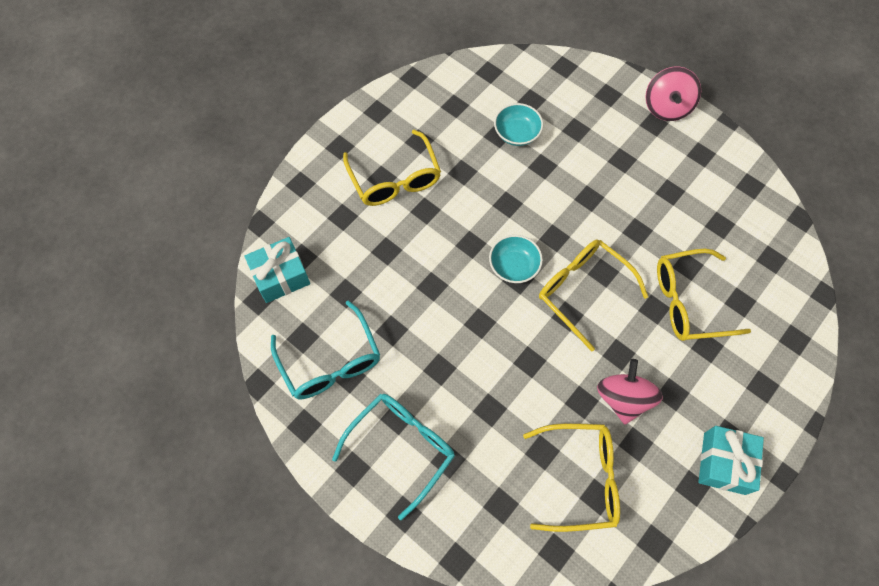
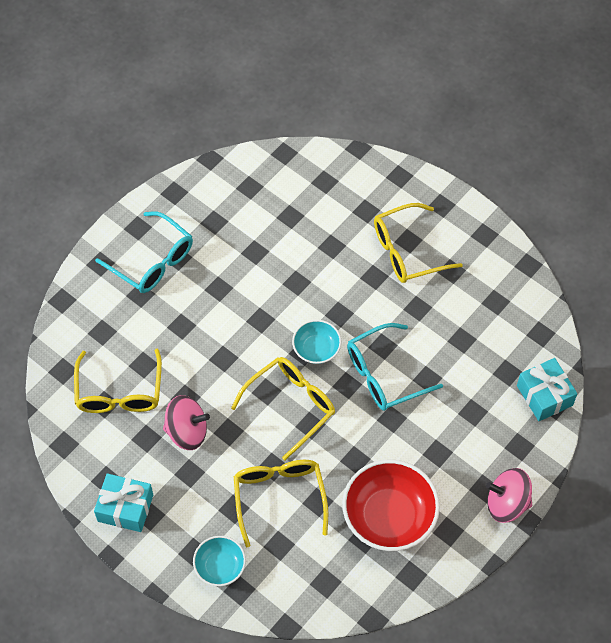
camera: 90 degrees right, 5 degrees down
turquoise gift [244,237,310,303] -> turquoise gift moved to [517,358,577,421]
turquoise glasses [271,301,380,399] -> turquoise glasses moved to [347,323,443,411]
turquoise bowl [494,103,543,146] -> turquoise bowl moved to [193,536,246,586]
none -> red bowl [342,460,440,551]

